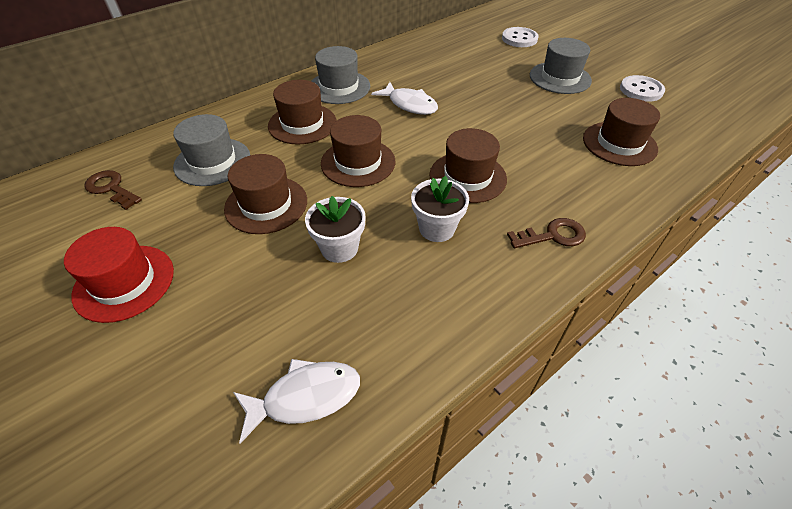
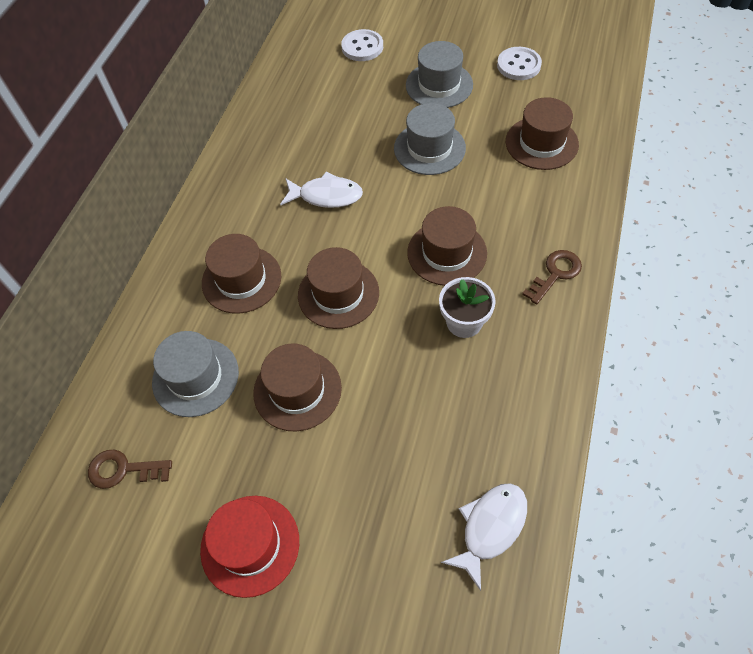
camera: 30 degrees left, 10 degrees up
white flower pot [305,196,366,263] -> none
grey hat [312,46,370,104] -> grey hat moved to [394,103,466,175]

